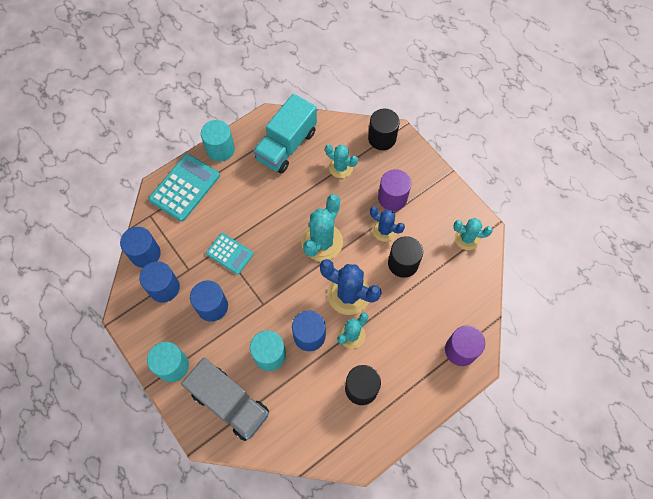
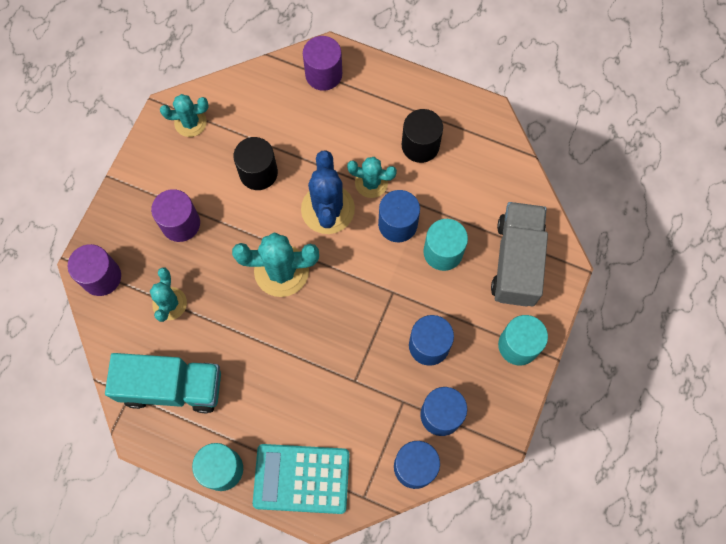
camera: 120 degrees left, 5 degrees up
turquoise calculator [206,233,254,274] -> none
black cylinder [368,109,400,150] -> purple cylinder [68,244,121,296]
blue cactus [370,206,405,242] -> none
turquoise cactus [453,218,493,250] -> turquoise cactus turned 75 degrees counterclockwise [160,94,209,137]

